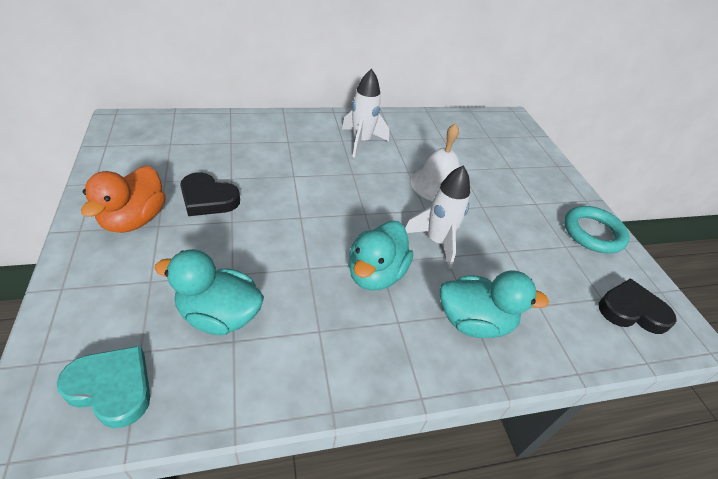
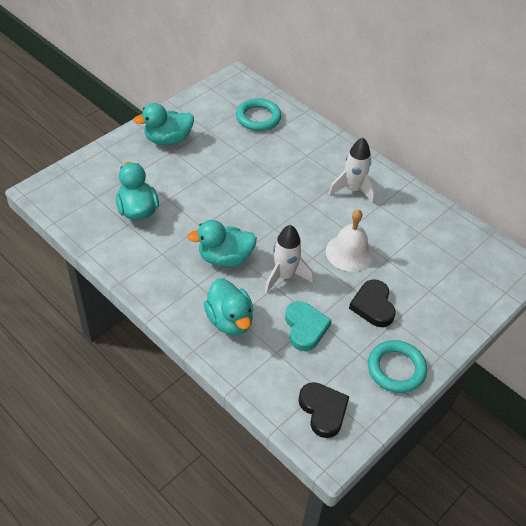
camera: 60 degrees right, 5 degrees up
turquoise heart [57,346,150,428] -> turquoise heart moved to [285,301,332,351]
orange duck [81,166,166,233] -> turquoise duck [133,103,194,145]
black heart [180,172,240,216] -> black heart moved to [349,279,396,327]
none -> turquoise ring [236,98,281,131]

